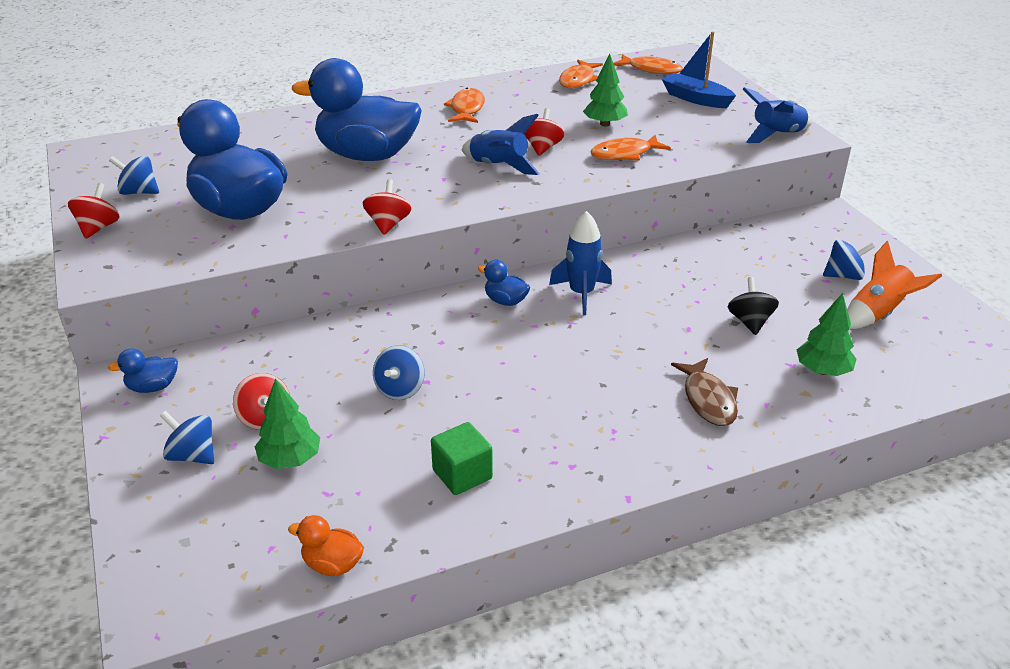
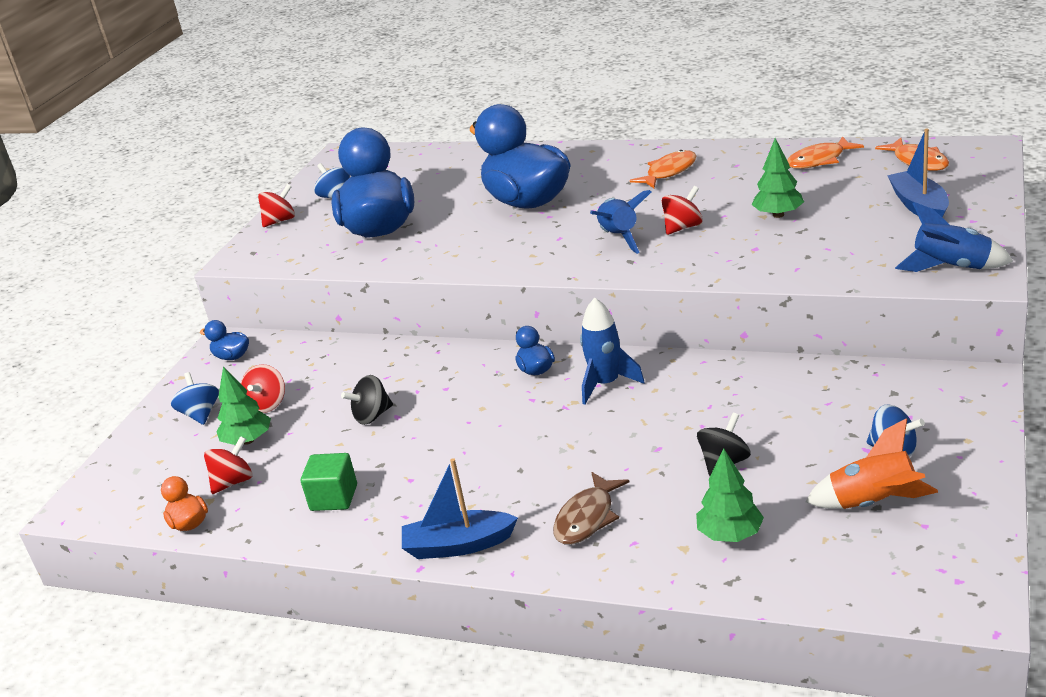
camera: 45 degrees right, 5 degrees down
red spinning top [363,179,412,235] -> red spinning top moved to [204,436,253,494]
blue spinning top [373,345,425,400] -> black spinning top [341,375,393,425]
orange fish [590,135,671,161] -> none
none -> blue boat [402,458,518,559]

